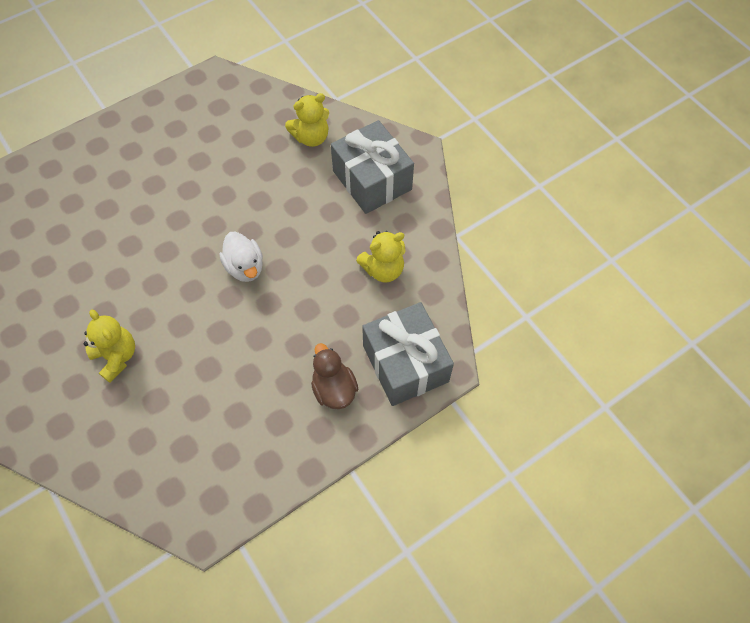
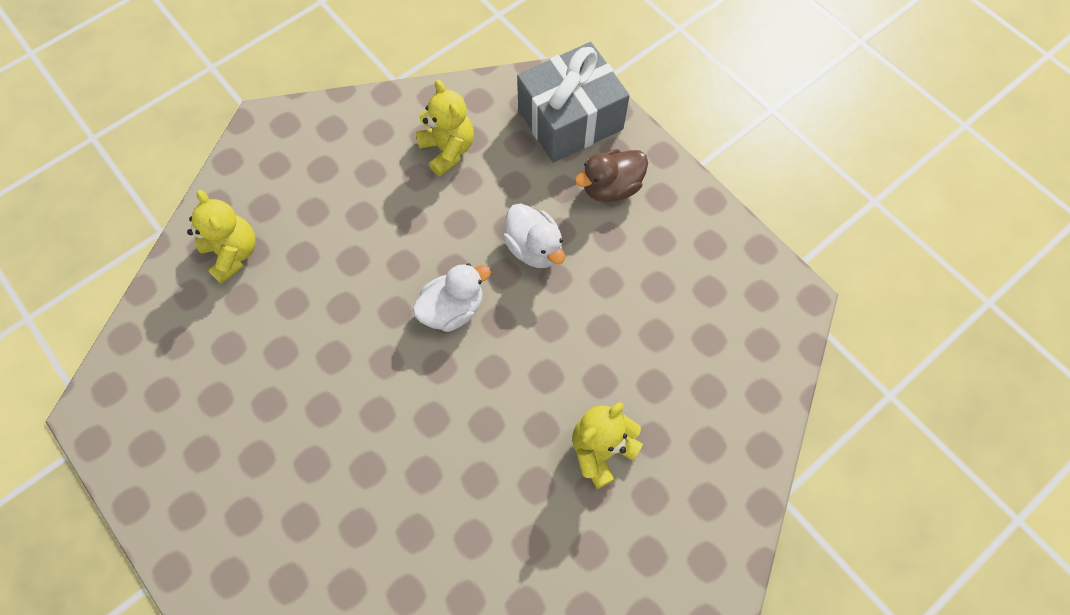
camera: 95 degrees left, 5 degrees up
grey gift [331,120,414,214] -> none
none -> white duck [503,203,565,268]

